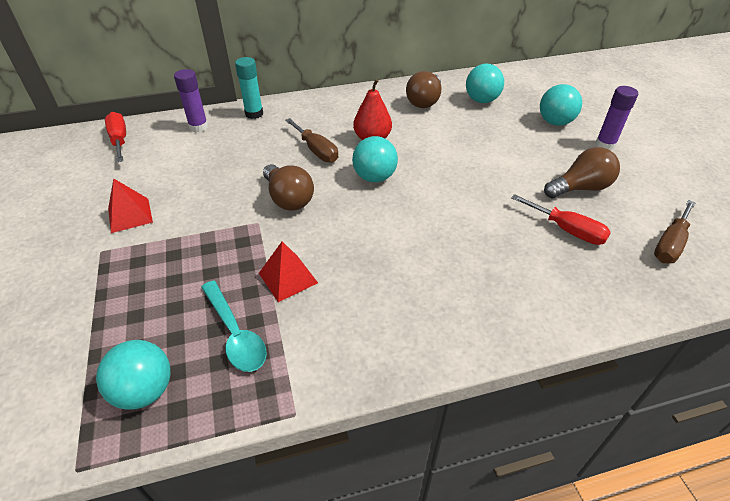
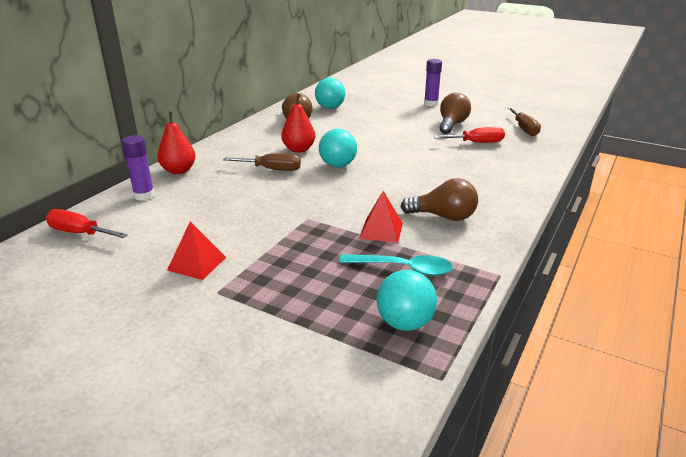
camera: 45 degrees left, 15 degrees down
turquoise glue stick [235,57,263,119] -> red pear [157,112,196,174]
brown light bulb [263,164,314,211] -> brown light bulb moved to [401,178,478,221]
turquoise ball [540,84,582,126] -> none

